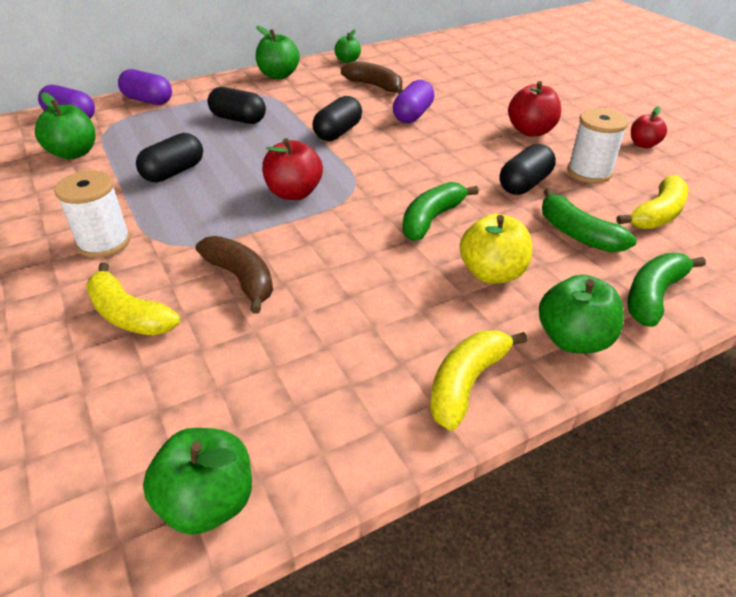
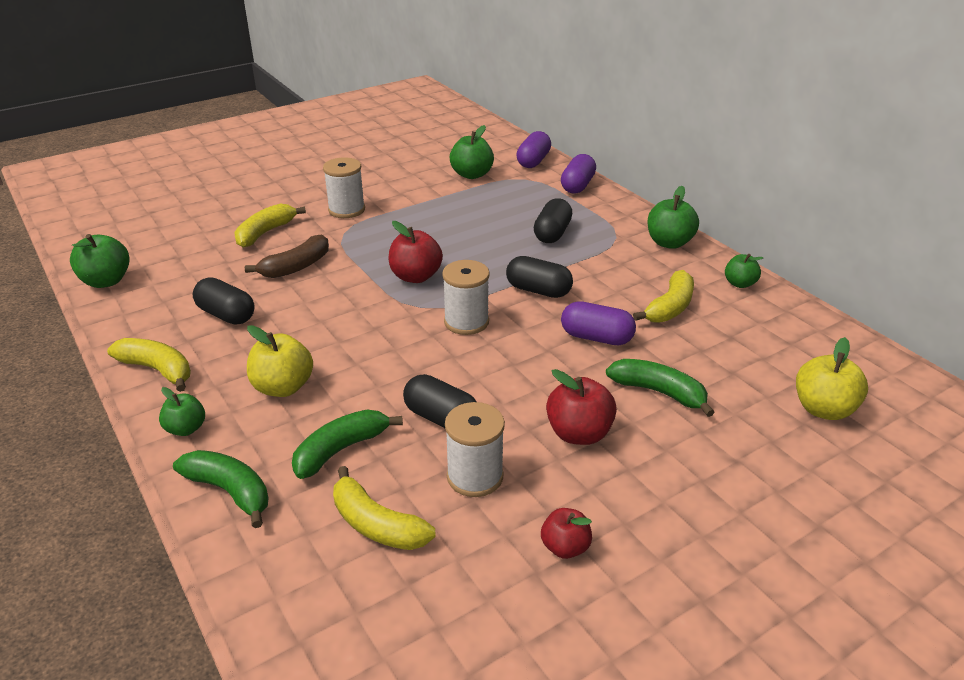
camera: 85 degrees right, 5 degrees down
black capsule [136,133,203,182] -> black capsule moved to [193,278,254,325]
brown banana [341,61,403,94] -> yellow banana [633,270,694,323]
green banana [402,182,479,241] -> green banana moved to [606,359,715,417]
green apple [539,275,624,353] -> green apple [159,387,205,436], size x0.63
none -> white spool [442,260,490,335]
none -> yellow apple [796,337,868,420]

